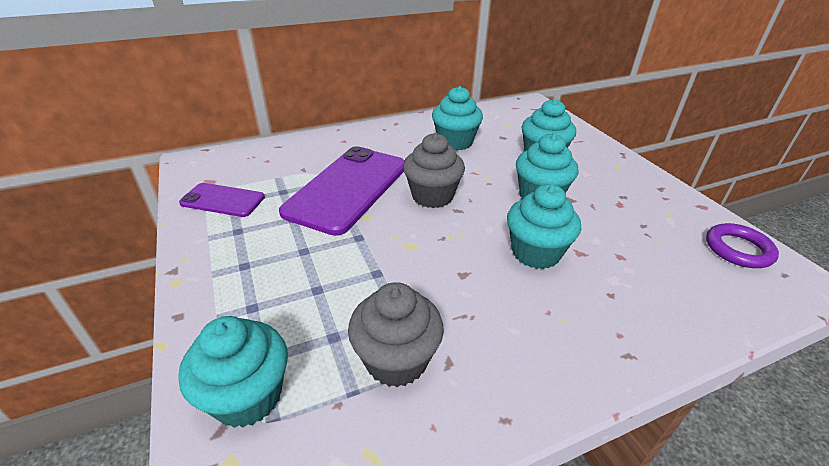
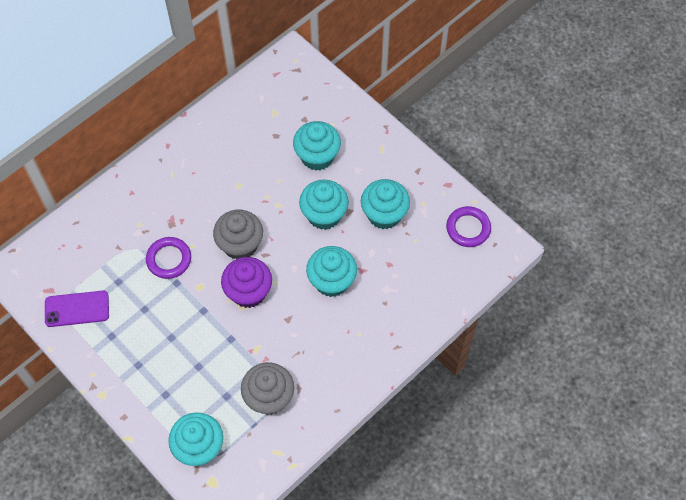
camera: 20 degrees left, 25 degrees up
purple phone [279,146,405,236] -> purple ring [146,237,191,279]
turquoise cupcake [432,86,483,151] -> turquoise cupcake moved to [361,179,410,229]
none -> purple cupcake [221,257,272,308]

